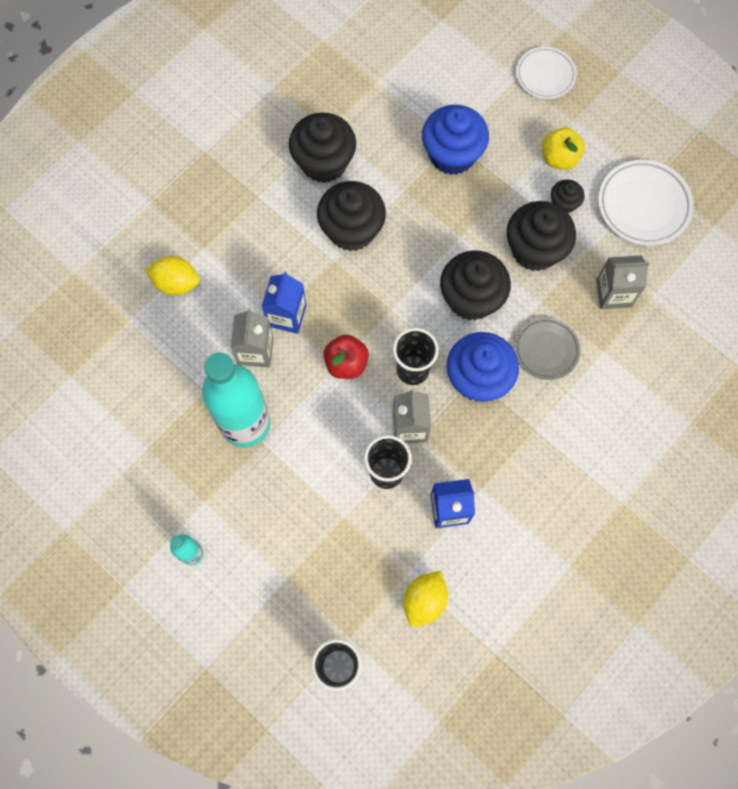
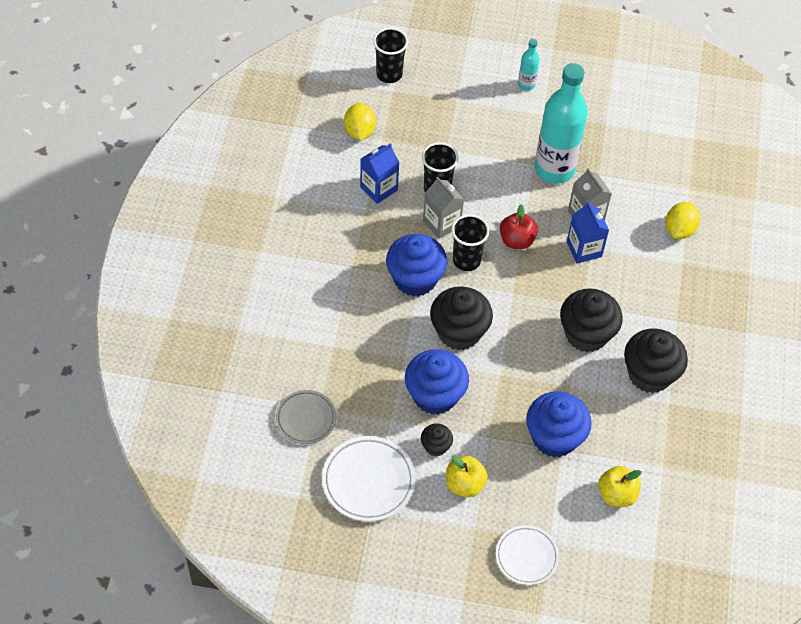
camera: 145 degrees right, 15 degrees down
yellow lemon [145,256,200,295] -> yellow lemon turned 45 degrees counterclockwise [666,202,700,239]
black cupcake [507,201,576,271] -> blue cupcake [405,349,469,415]
grey plate [514,318,581,380] -> grey plate moved to [276,390,337,444]
grey carton [596,256,650,309] -> none
none -> yellow apple [598,466,642,507]

